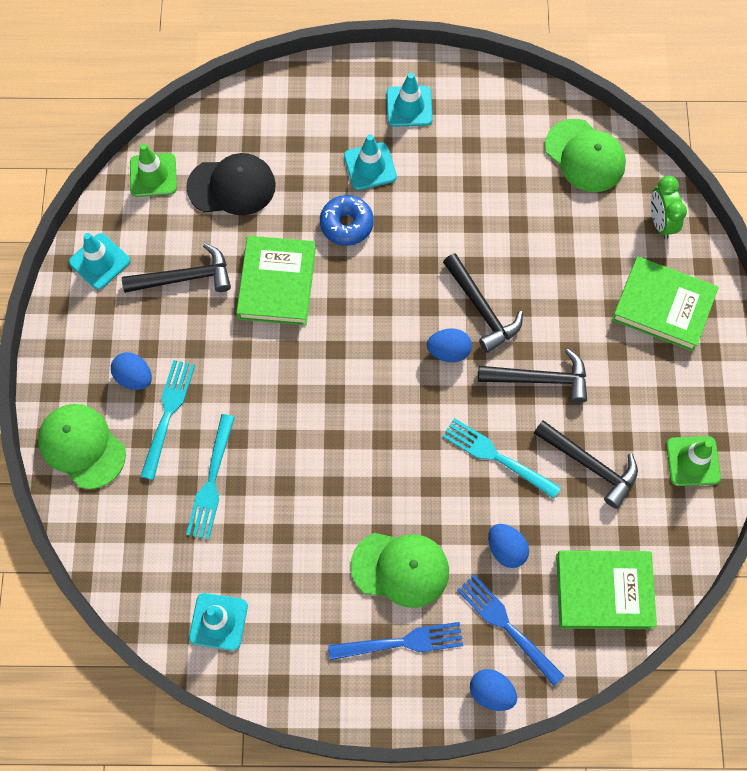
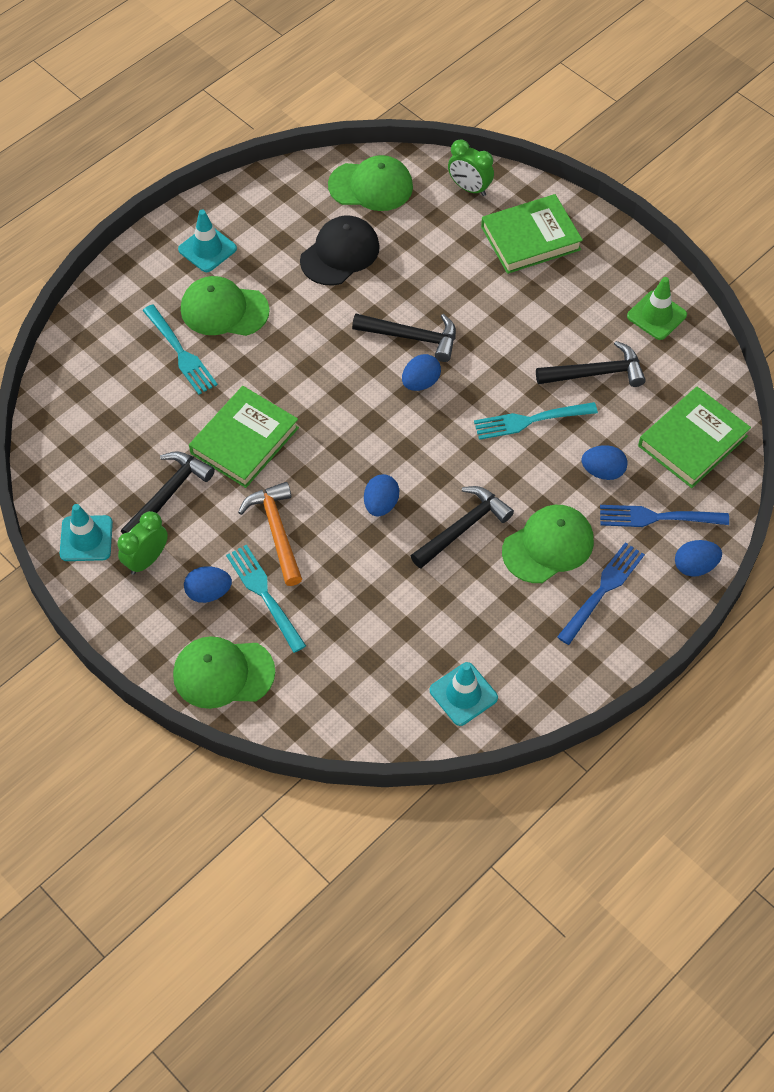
camera: 45 degrees left, 10 degrees down
green traffic cone [130,144,177,197] -> none
black cap [186,153,276,215] -> black cap moved to [300,215,380,285]
turquoise fork [186,414,235,539] -> turquoise fork moved to [143,304,218,395]
green book [236,236,316,325] -> green book turned 75 degrees clockwise [189,386,299,488]
blue donut [320,195,374,246] -> none
turquoise traffic cone [344,135,397,190] -> green cap [181,276,270,336]
black hammer [478,349,587,403] -> black hammer moved to [411,486,514,568]
none -> green clock [117,511,168,575]
none -> orange hammer [238,482,302,586]
none -> blue egg [364,474,399,517]

